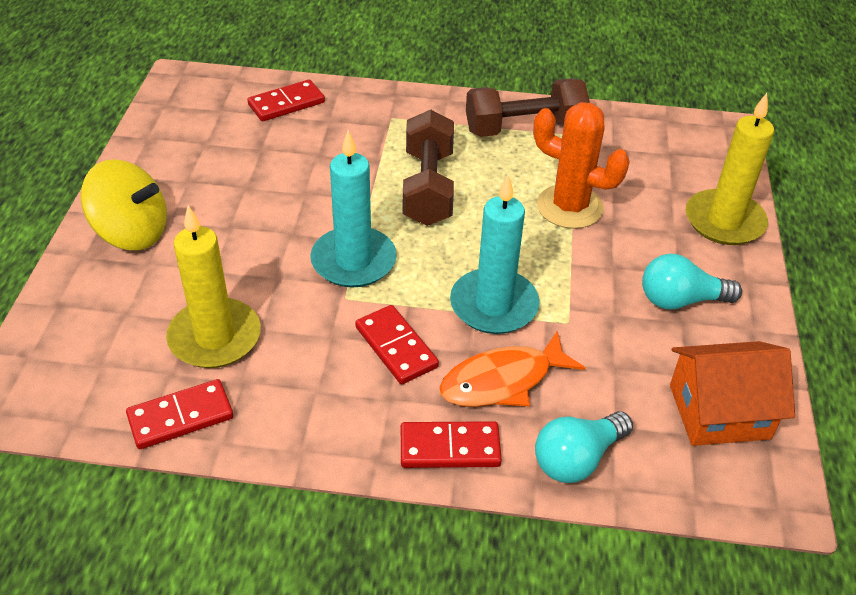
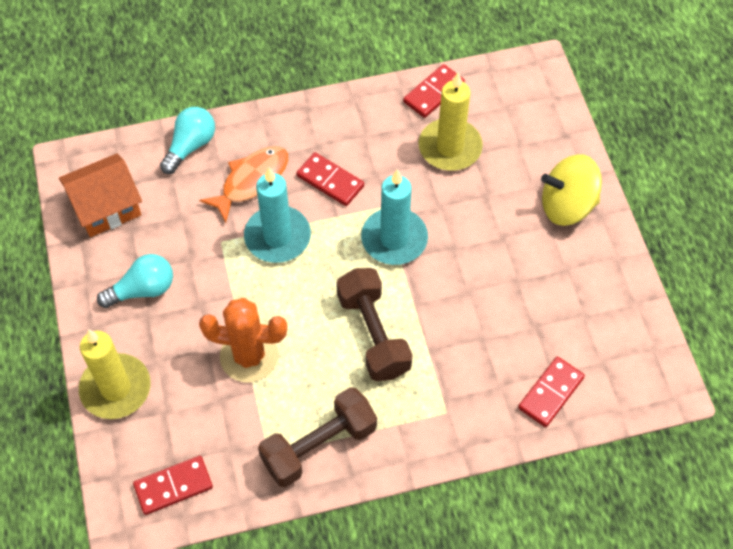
camera: 160 degrees right, 15 degrees up
red domino [401,421,502,468] -> red domino moved to [133,456,213,515]

